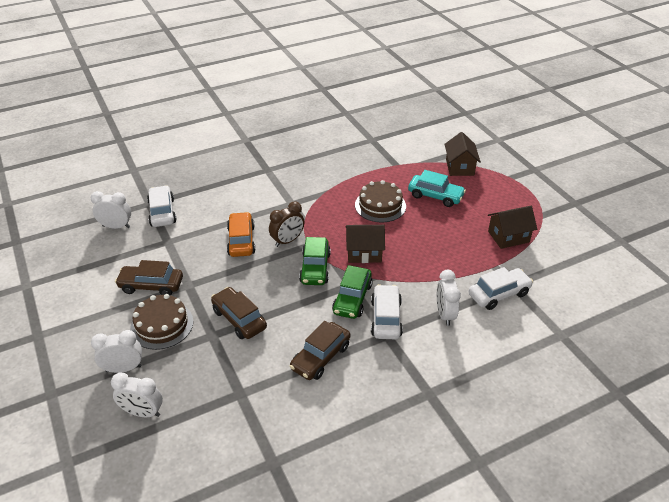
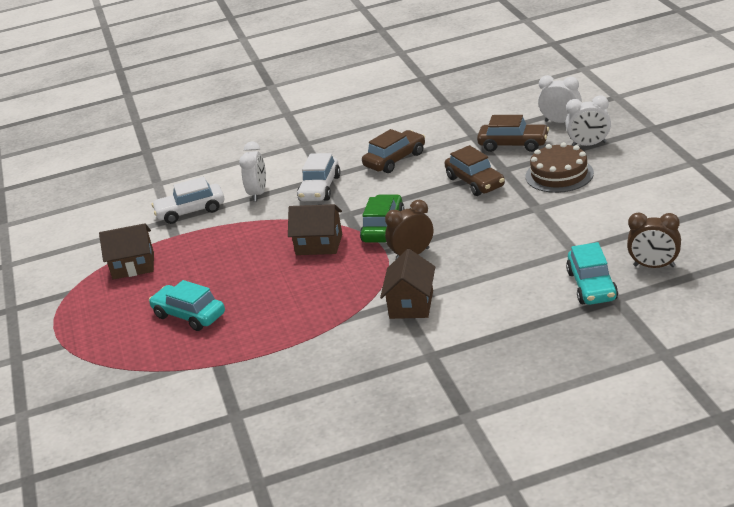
camera: 165 degrees left, 10 degrees down
white clock [91,191,131,229] -> brown clock [627,212,681,268]
brown car [115,260,183,295] -> brown car moved to [477,115,549,152]
white car [147,185,177,227] -> turquoise car [566,242,618,305]
orange car [227,212,255,257] -> none
green car [332,265,373,319] -> none
brown cake [355,180,406,222] -> none
brown house [445,132,481,176] -> brown house moved to [380,249,435,319]

